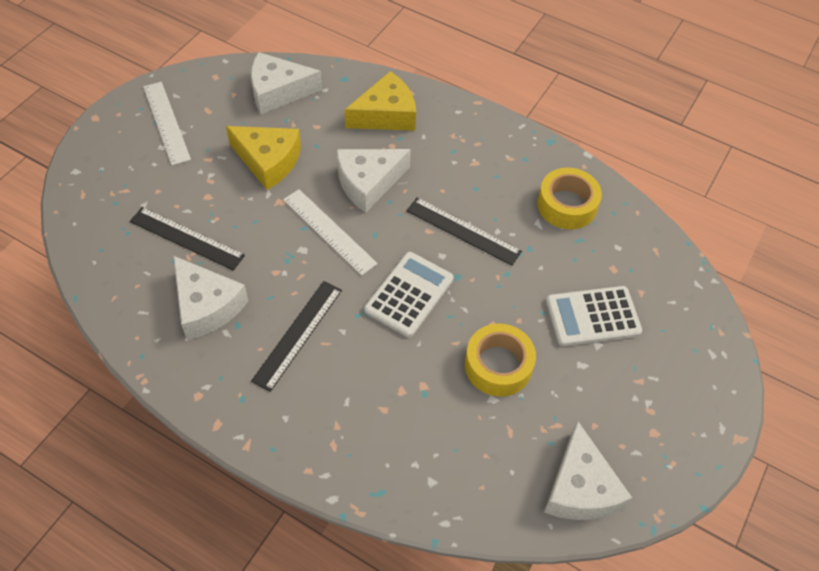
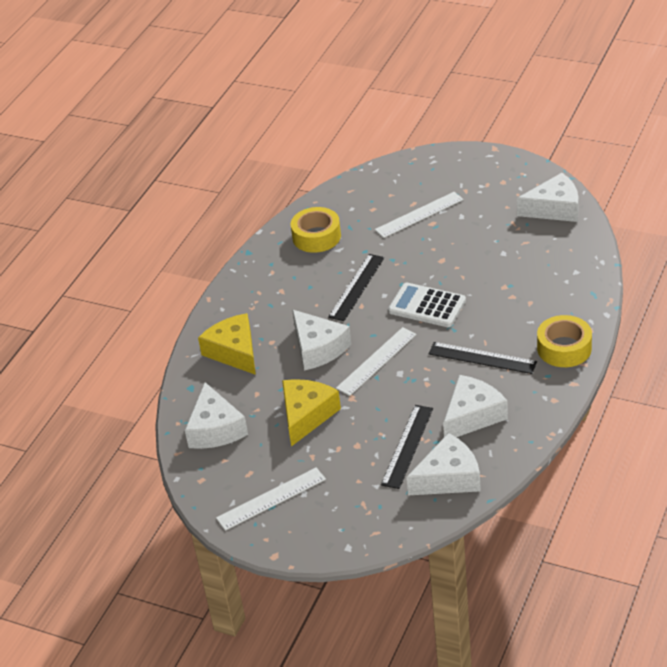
camera: 90 degrees left, 15 degrees down
yellow tape [465,324,536,397] -> yellow tape moved to [537,315,592,367]
white calculator [546,286,642,346] -> white ruler [375,192,464,238]
none -> white cheese [406,433,481,495]

